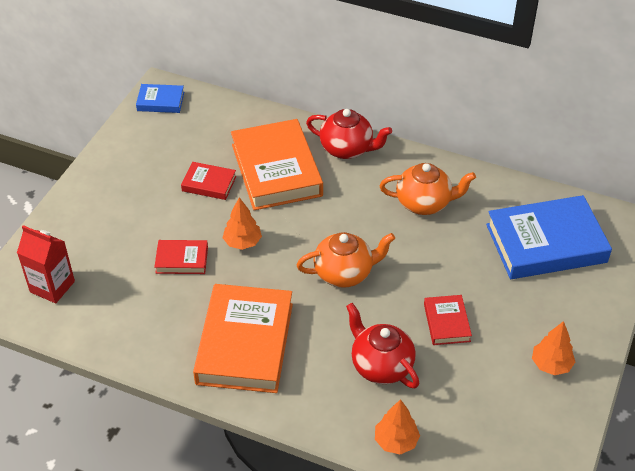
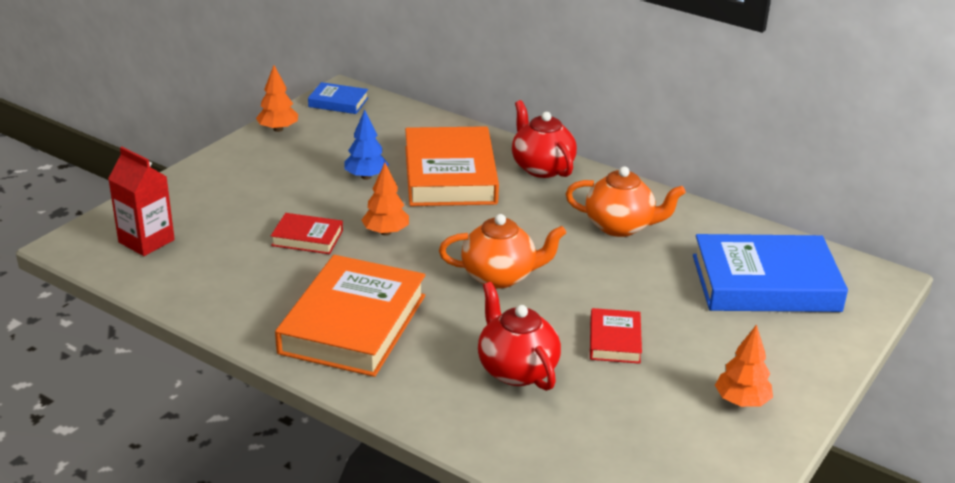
camera: 10 degrees right, 15 degrees down
red book [181,162,236,200] -> blue tree [344,110,389,180]
red teapot [306,109,392,159] -> red teapot turned 150 degrees counterclockwise [512,100,577,178]
orange tree [375,399,420,455] -> orange tree moved to [256,65,298,132]

